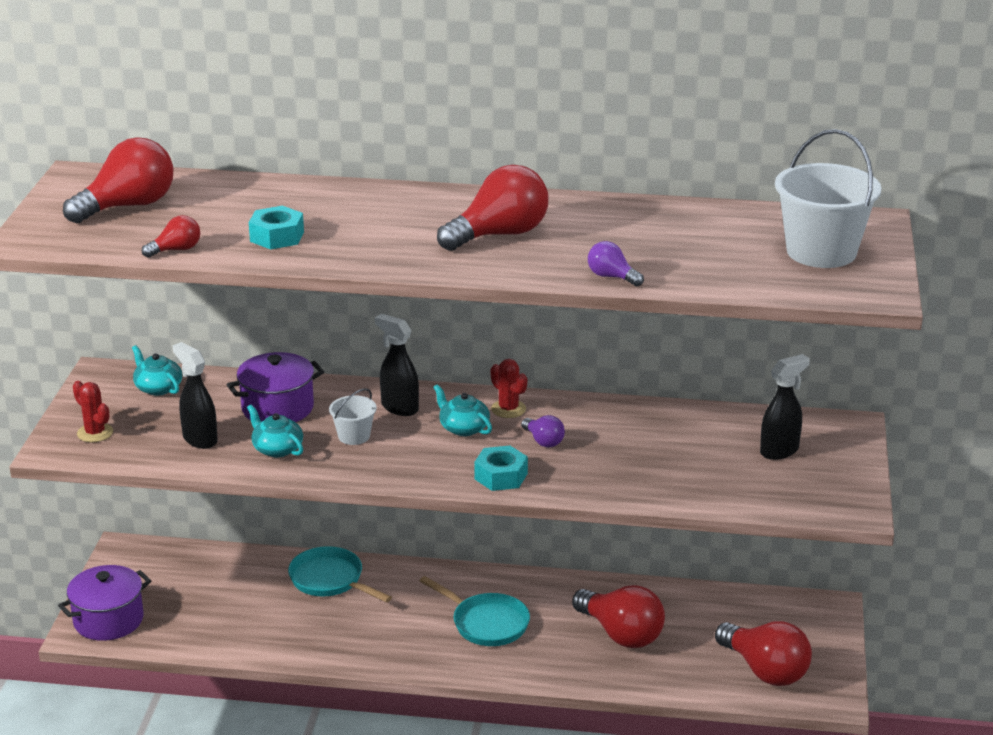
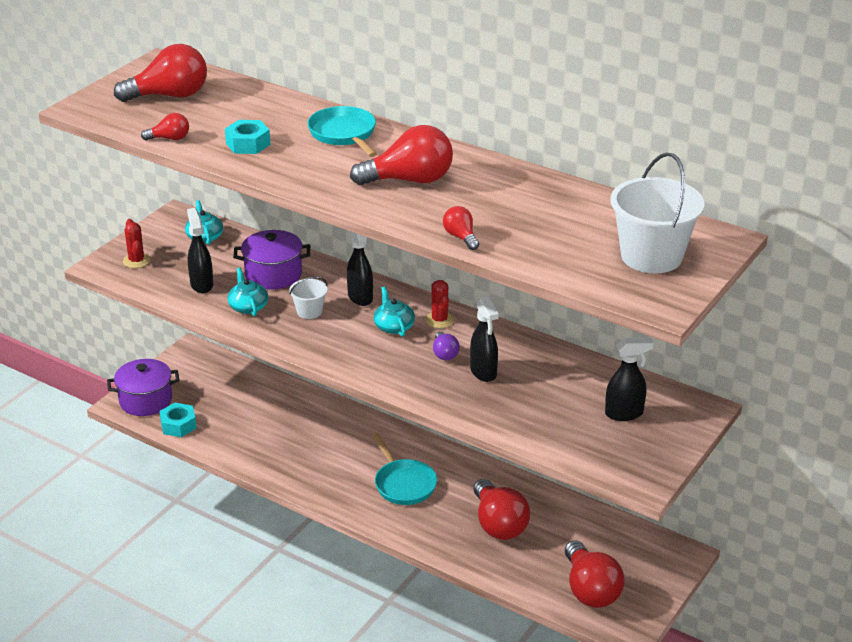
camera: 25 degrees right, 5 degrees up
turquoise pan [288,546,392,602] -> turquoise pan moved to [307,106,377,157]
turquoise nut [474,446,528,491] -> turquoise nut moved to [159,403,197,437]
purple light bulb [588,241,644,286] -> red light bulb [443,206,479,250]
none -> black spray bottle [470,296,499,382]

